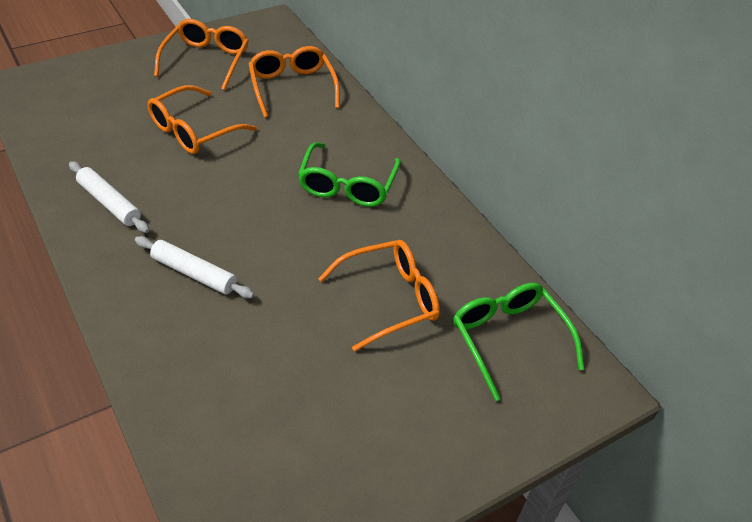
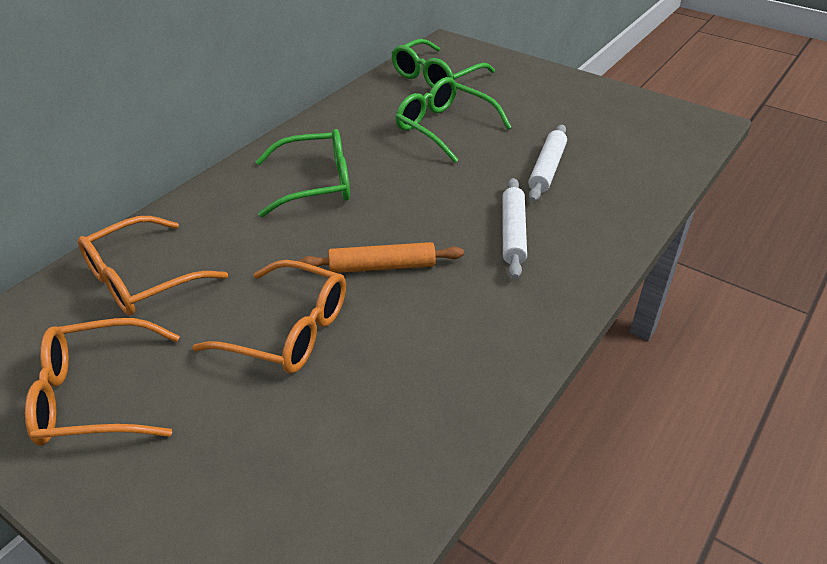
camera: 110 degrees left, 5 degrees down
white rolling pin [69,161,149,233] -> white rolling pin moved to [528,125,567,201]
orange glasses [318,240,440,352] -> green glasses [395,77,512,163]
none -> orange rolling pin [299,242,464,273]

